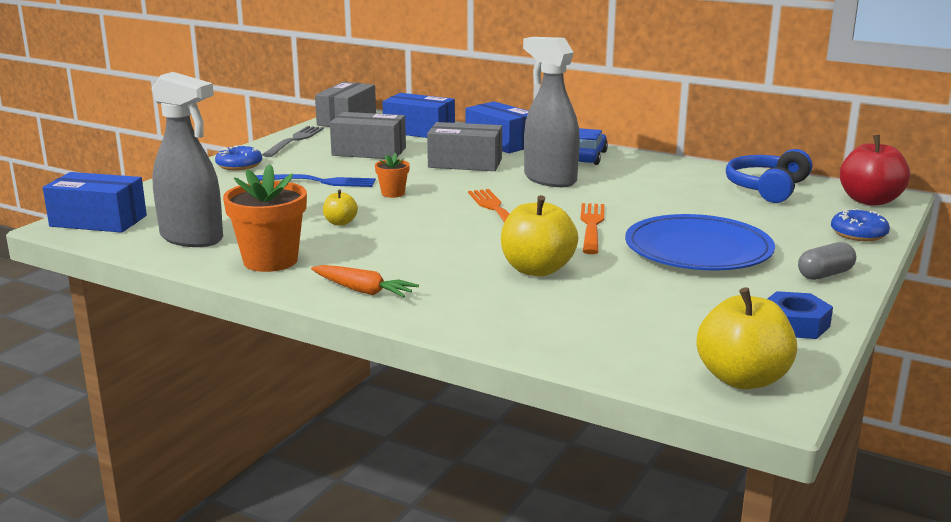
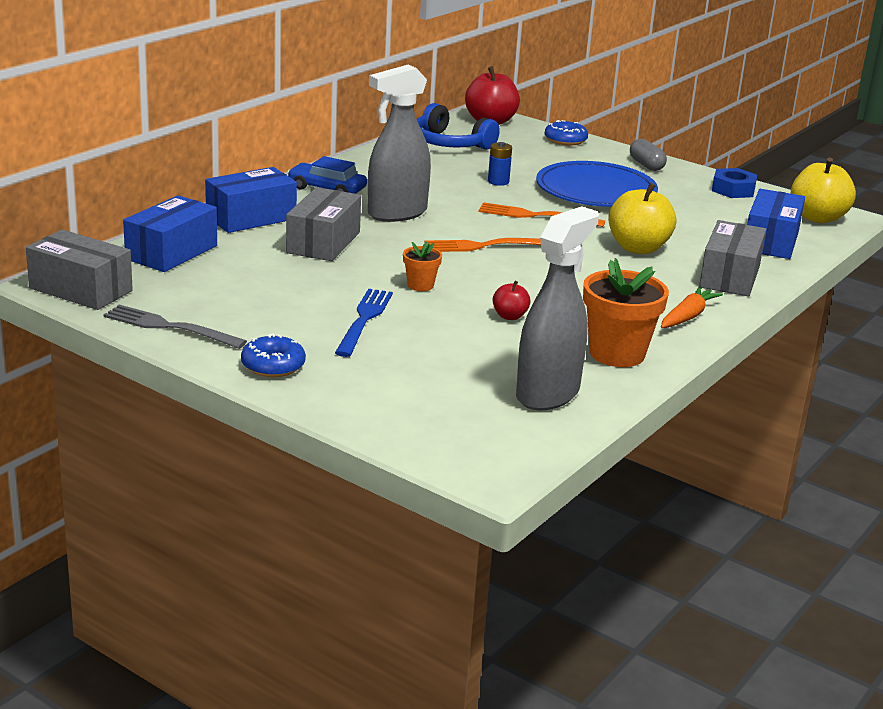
camera: 85 degrees left, 5 degrees up
blue box [43,172,147,233] -> blue box moved to [747,189,805,259]
yellow apple [323,189,358,226] -> red apple [493,281,531,320]
grey box [330,112,406,159] -> grey box moved to [699,220,766,297]
none -> blue battery [488,142,512,186]

